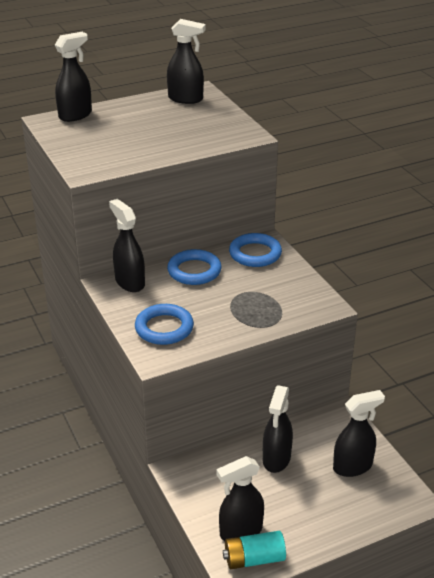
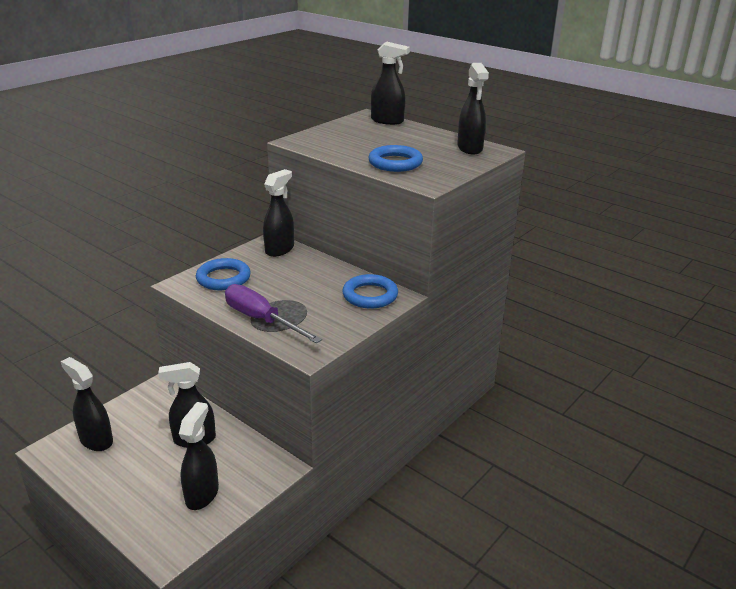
camera: 65 degrees right, 5 degrees down
blue ring [167,249,222,285] -> blue ring moved to [368,145,423,172]
turquoise battery [223,531,286,569] -> none
black spray bottle [333,390,385,477] -> black spray bottle turned 120 degrees counterclockwise [179,402,219,510]
none -> purple screwdriver [225,284,322,343]

